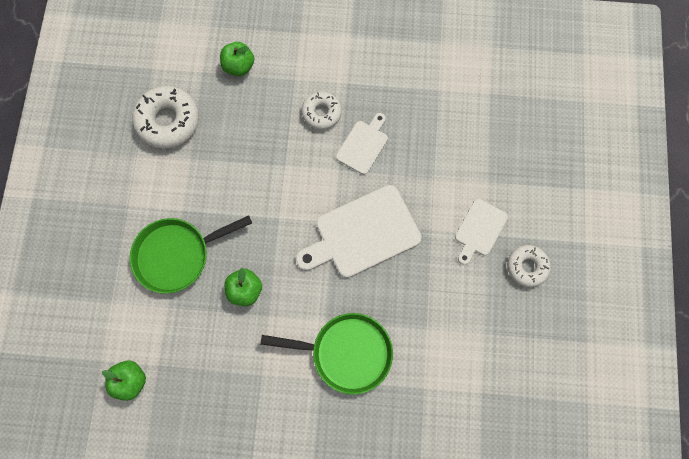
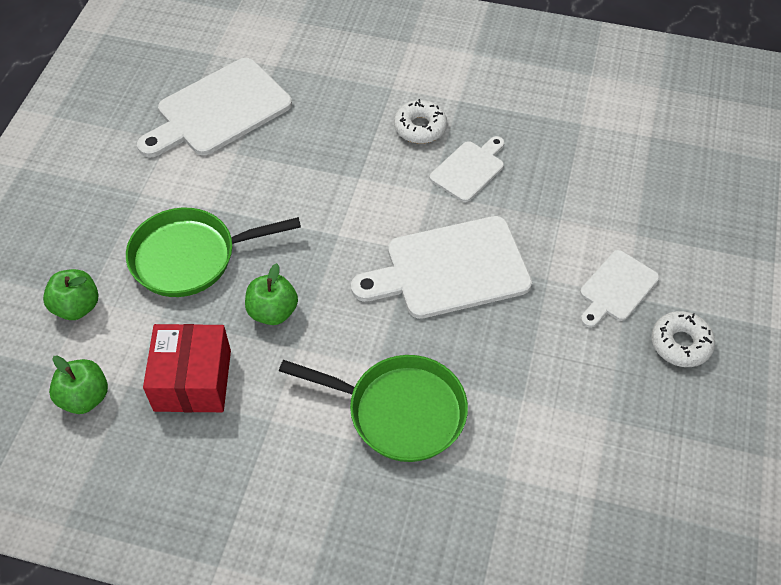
camera: 10 degrees right, 20 degrees down
white donut [132,86,199,149] -> white cutting board [137,58,292,157]
green apple [220,42,254,76] -> green apple moved to [43,269,98,320]
none -> red box [143,324,231,412]

